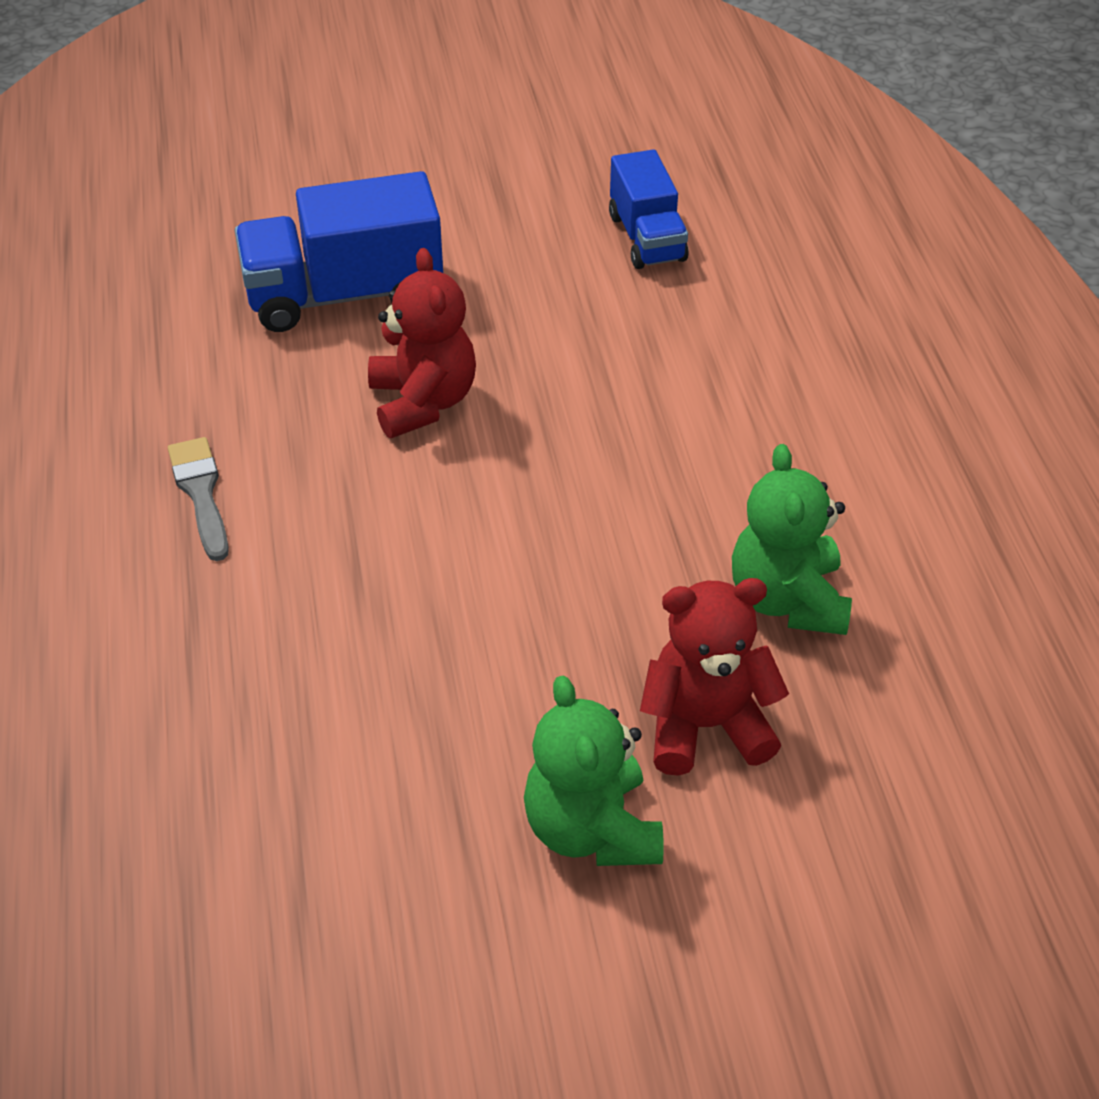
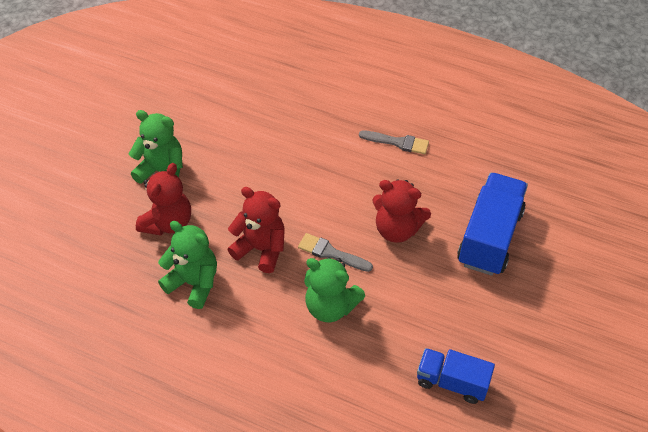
camera: 125 degrees right, 5 degrees up
none -> red teddy bear [227,187,285,273]
none -> grey brush [298,233,373,272]
none -> green teddy bear [304,257,365,322]

